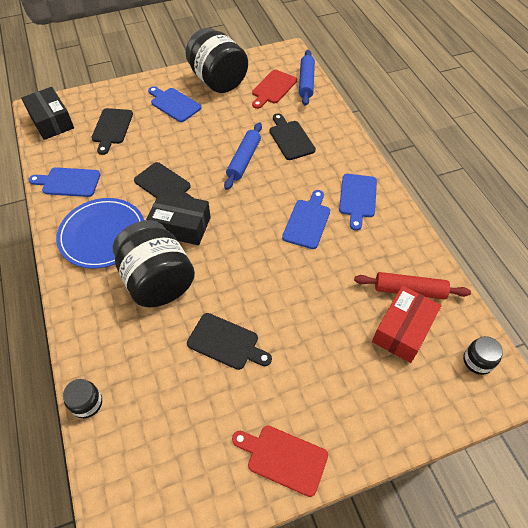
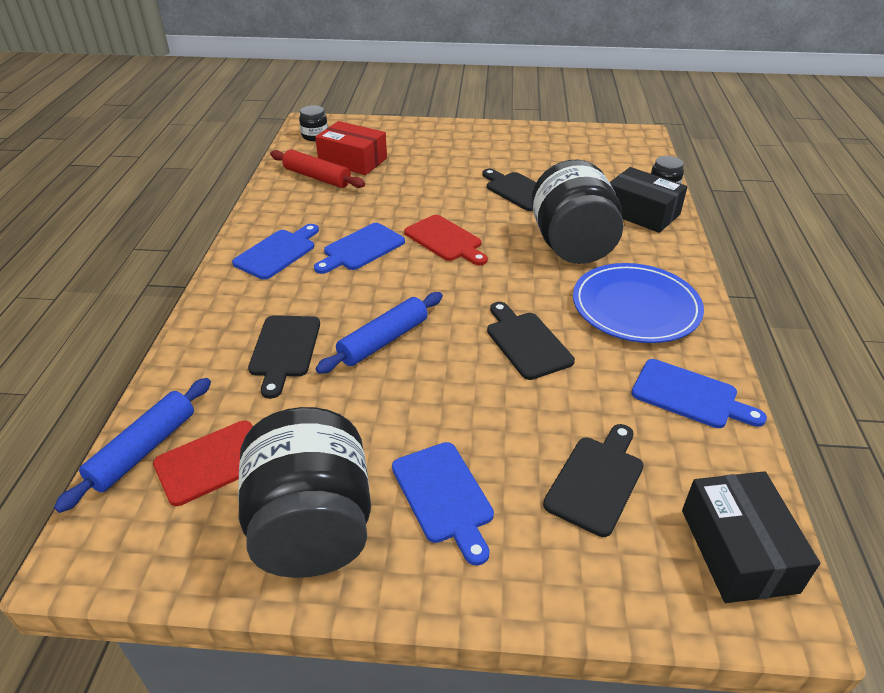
camera: 155 degrees left, 15 degrees down
black box [146,191,211,245] -> black box moved to [610,167,688,233]
red cutting board [232,426,328,497] -> red cutting board moved to [404,215,488,265]
red box [372,286,442,363] -> red box turned 60 degrees clockwise [315,121,387,175]

